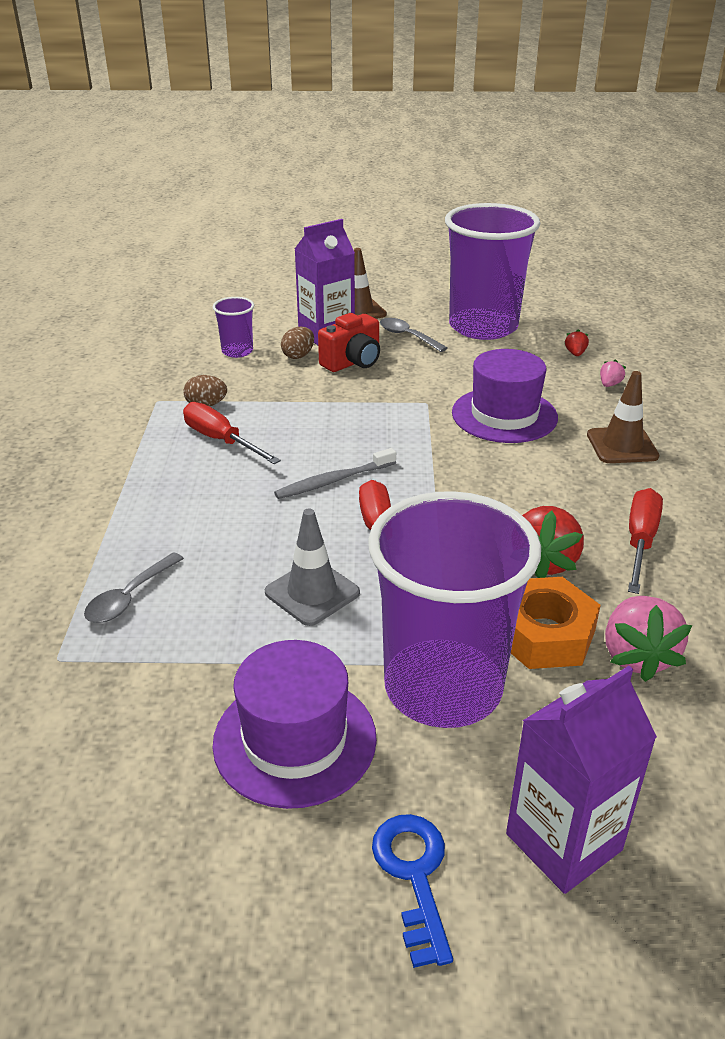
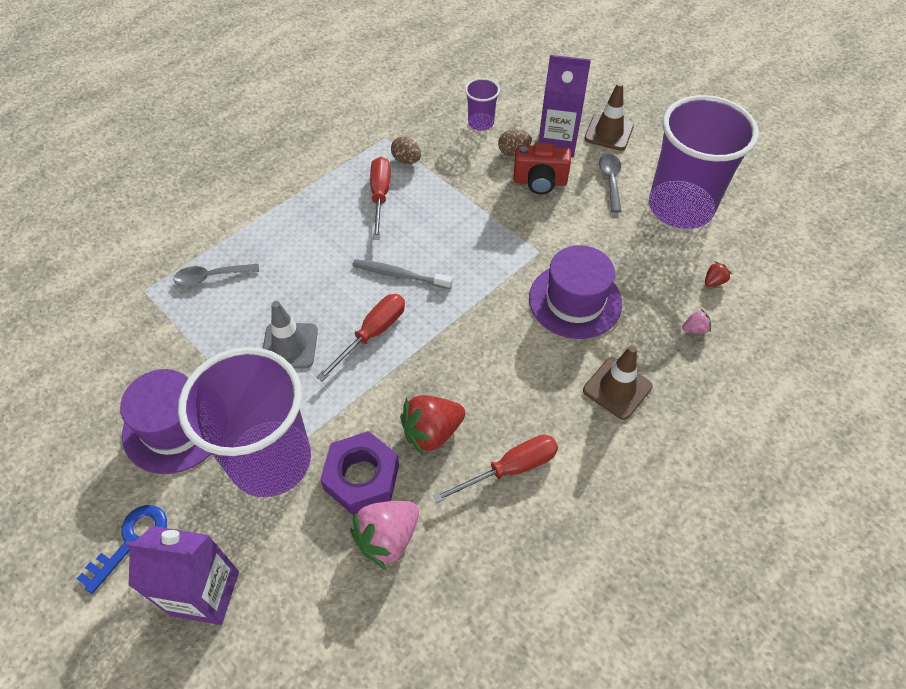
camera: 45 degrees right, 20 degrees up
orange nut [511,577,601,669] -> purple nut [320,431,399,515]

